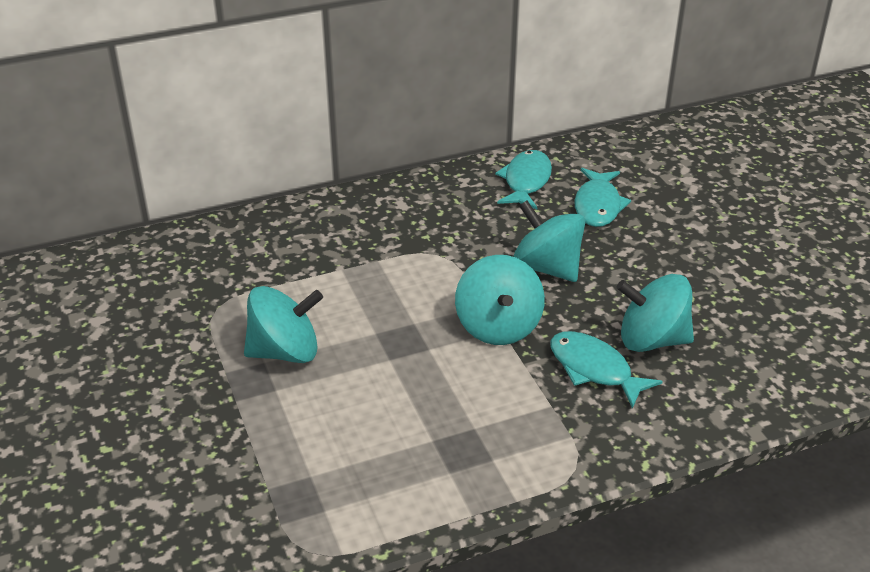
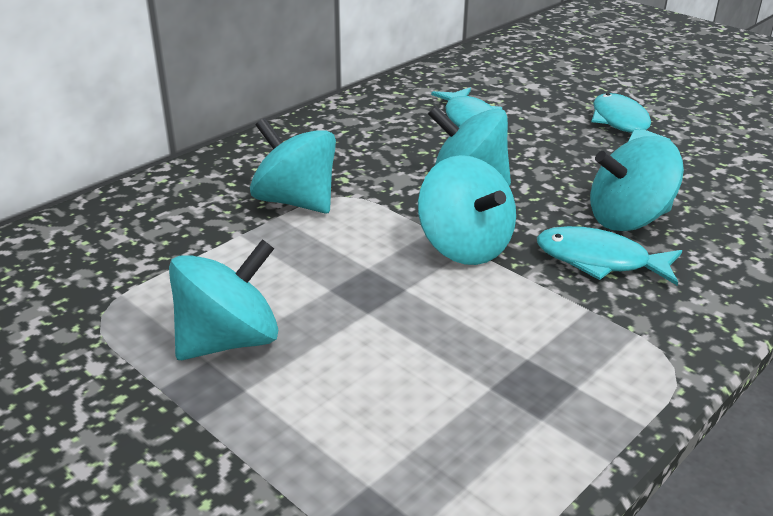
camera: 25 degrees left, 5 degrees down
turquoise fish [495,150,552,209] -> turquoise fish moved to [591,93,671,142]
none -> turquoise spinning top [250,118,336,213]

